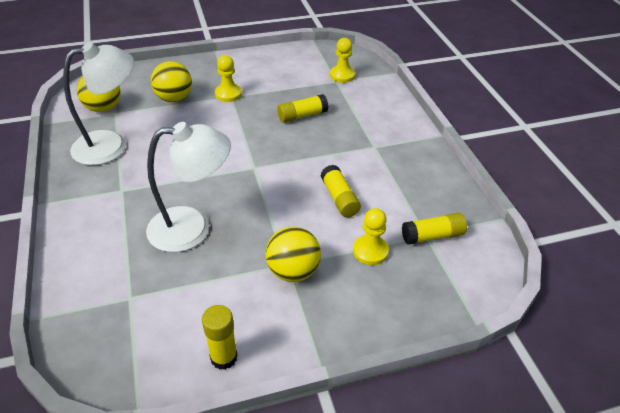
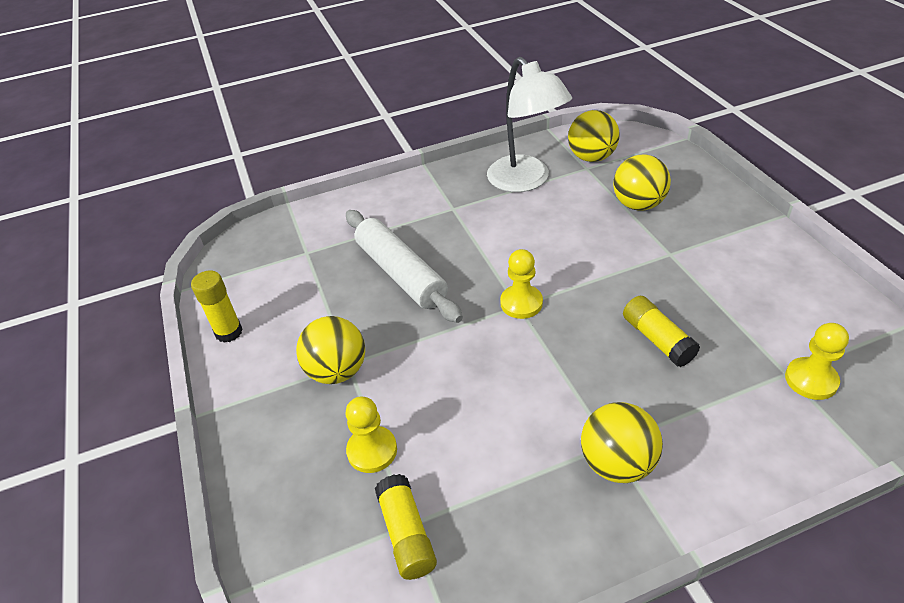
camera: 90 degrees right, 0 degrees up
white lamp [146,122,231,252] -> white rolling pin [346,210,463,323]
yellow pawn [215,55,242,102] -> yellow pawn moved to [500,249,543,319]
yellow glue stick [321,165,361,217] -> none
none -> yellow ball [581,402,663,483]

